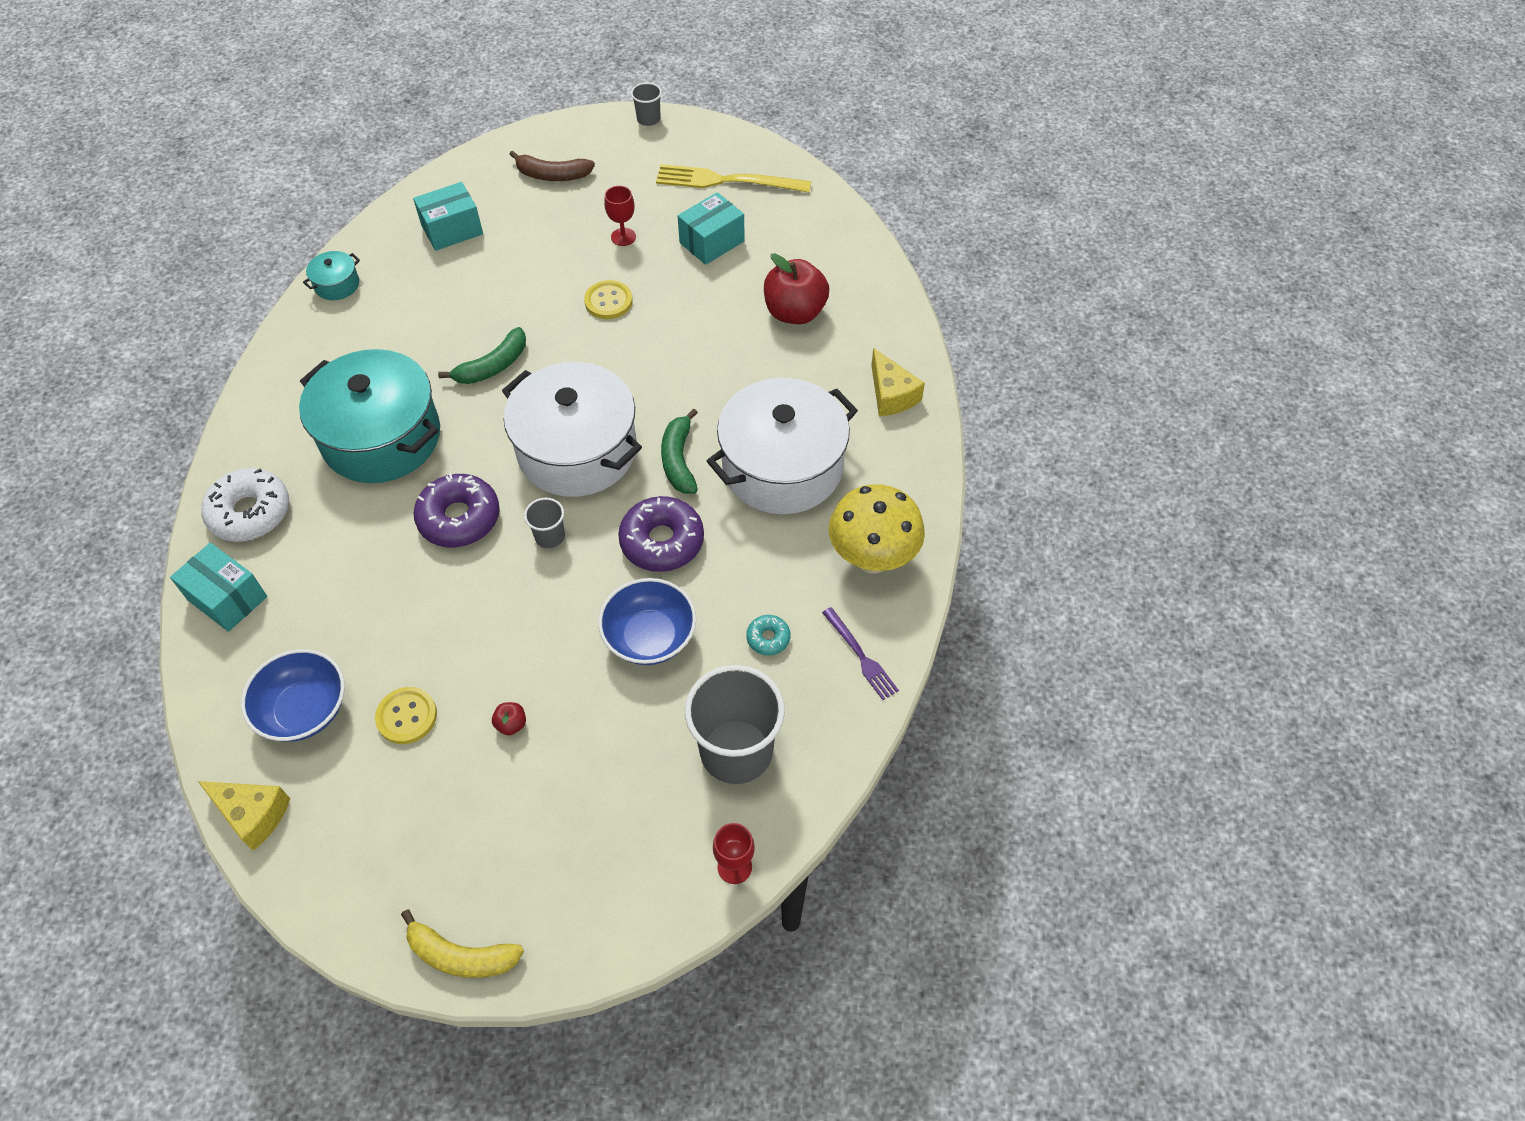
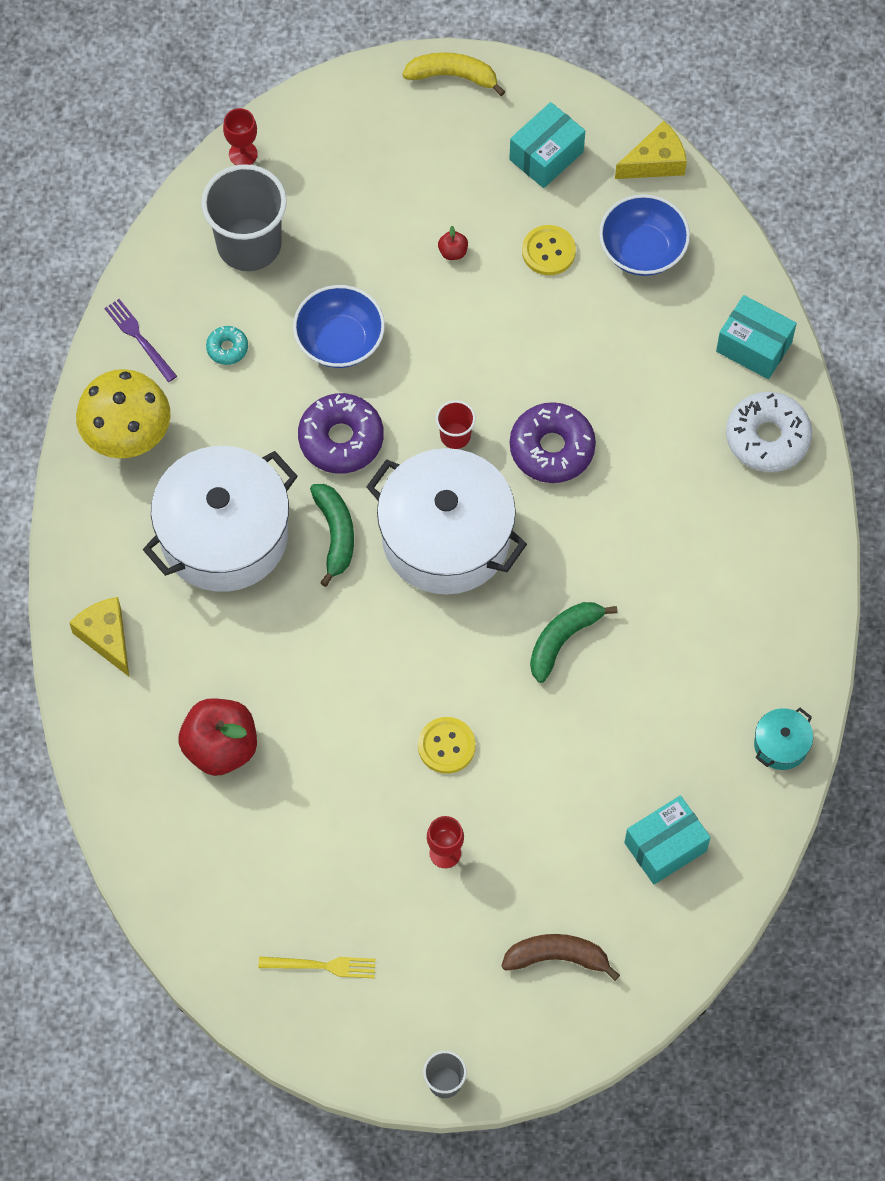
camera: 175 degrees right, 10 degrees up
yellow cheese [198,781,290,851] -> yellow cheese turned 135 degrees clockwise [615,121,687,179]
turquoise pot [299,349,440,483] -> none
grey cup [524,498,565,548] -> red cup [436,400,476,449]
yellow fork [656,164,811,193] -> yellow fork [258,956,376,978], size x0.56
turquoise box [678,192,745,265] -> turquoise box moved to [509,102,585,188]

